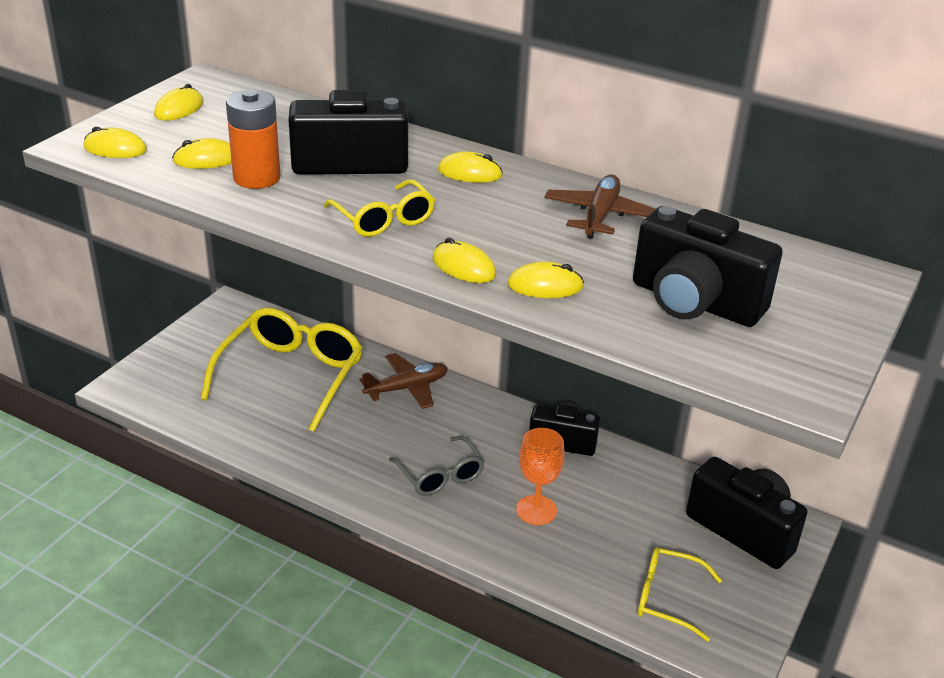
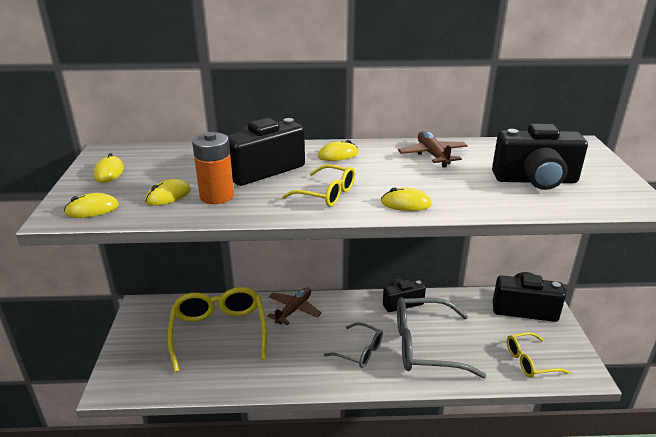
camera: 30 degrees left, 5 degrees down
yellow mouse [507,262,584,298] -> none
orange goblet [516,428,565,525] -> grey glasses [397,297,486,378]

